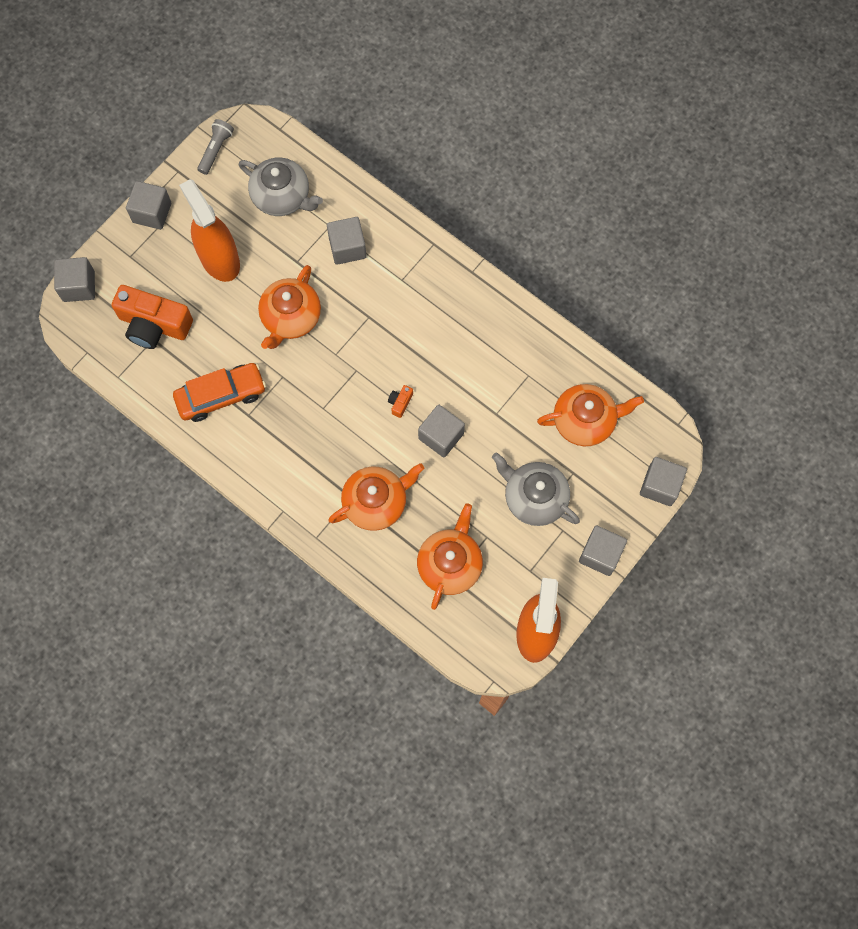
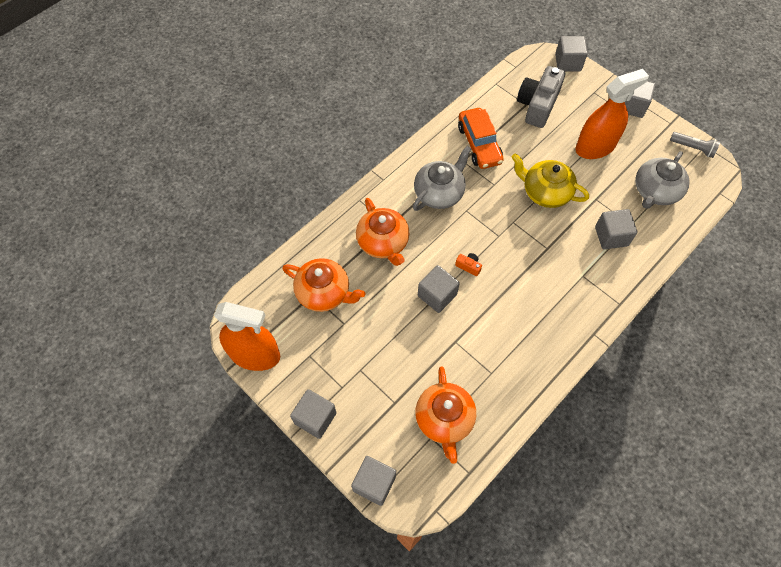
camera: 95 degrees right, 10 degrees down
orange camera [111,285,193,349] -> grey camera [517,66,565,128]
orange teapot [258,265,321,349] -> yellow teapot [511,153,589,208]
grey teapot [492,452,580,526] -> grey teapot moved to [413,146,472,211]

